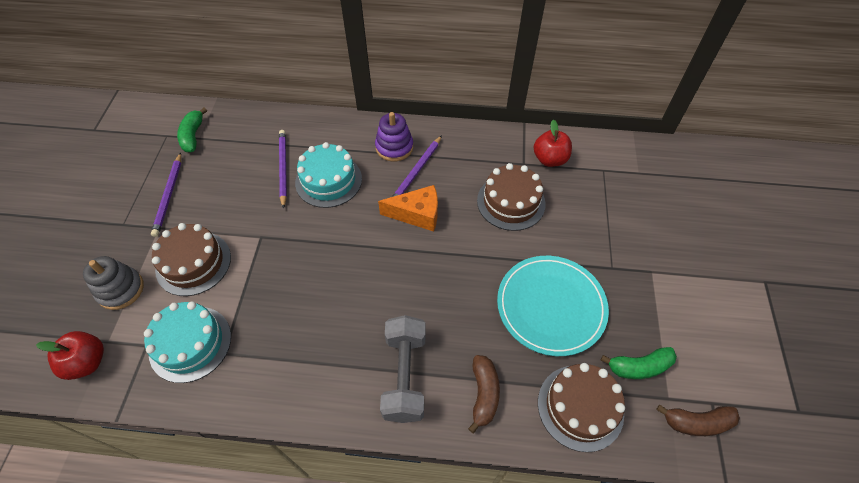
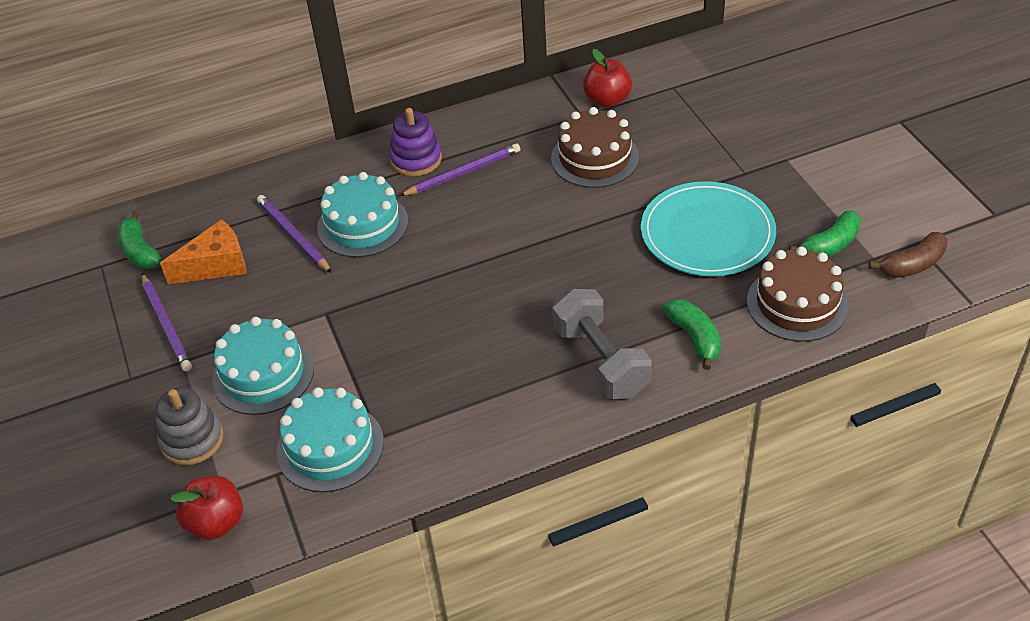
camera: 25 degrees left, 10 degrees down
brown cake [152,223,231,296] -> turquoise cake [212,317,314,415]
orange cheese [378,185,438,231] -> orange cheese moved to [160,219,247,284]
purple pencil [392,135,442,197] -> purple pencil turned 120 degrees counterclockwise [399,143,520,196]
brown banana [468,355,500,434] -> green banana [663,299,721,370]

